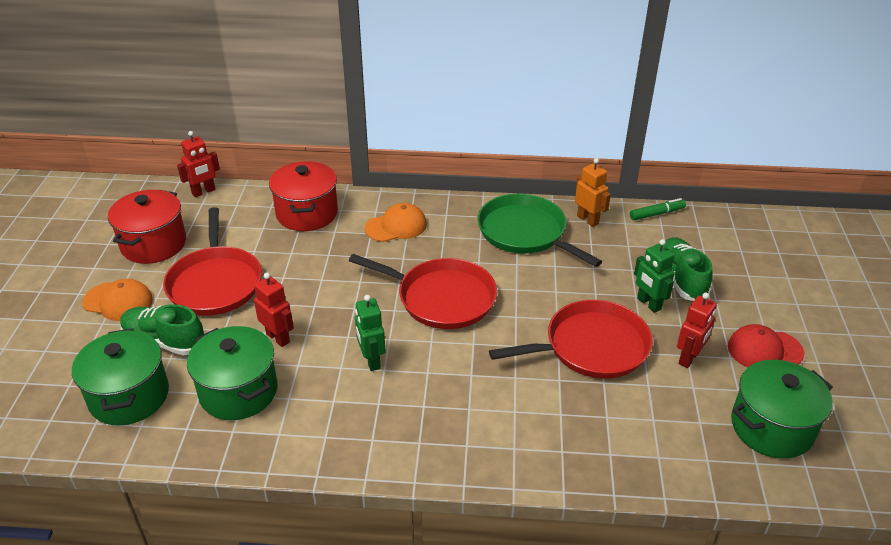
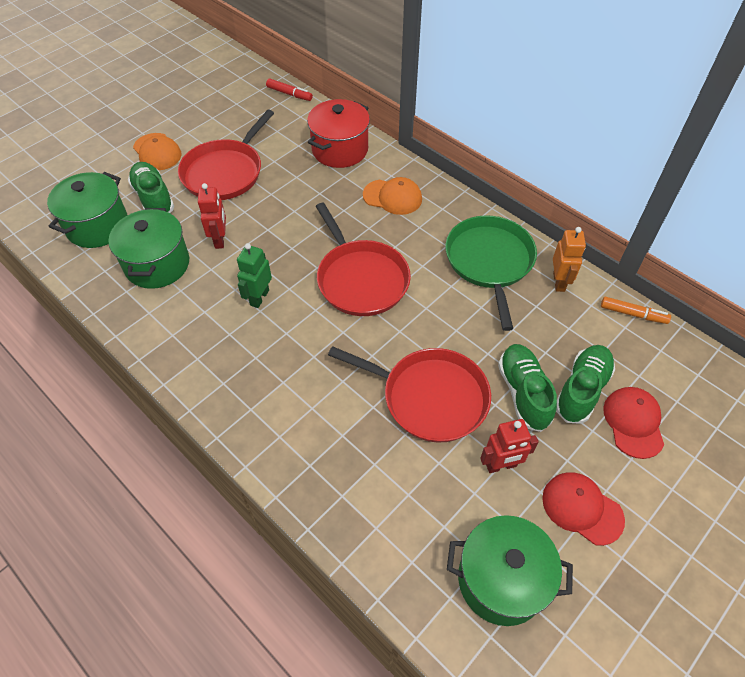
camera: 40 degrees right, 15 degrees up
red pot [108,190,186,264] -> none
red robot [177,131,220,197] -> red marker [266,78,313,101]
green marker [630,198,686,220] -> orange marker [601,297,671,324]
green robot [634,239,675,313] -> green shoe [498,344,557,432]
none -> red cap [603,387,664,459]

